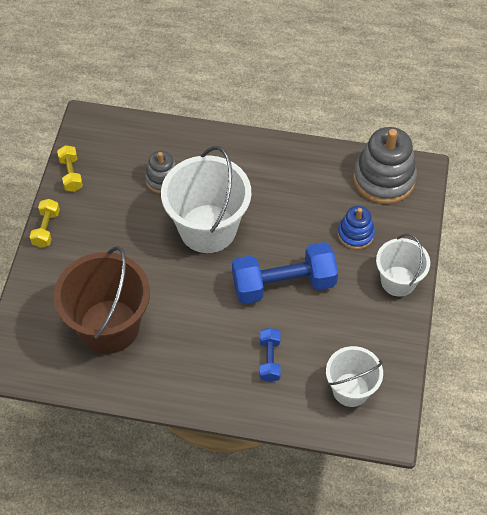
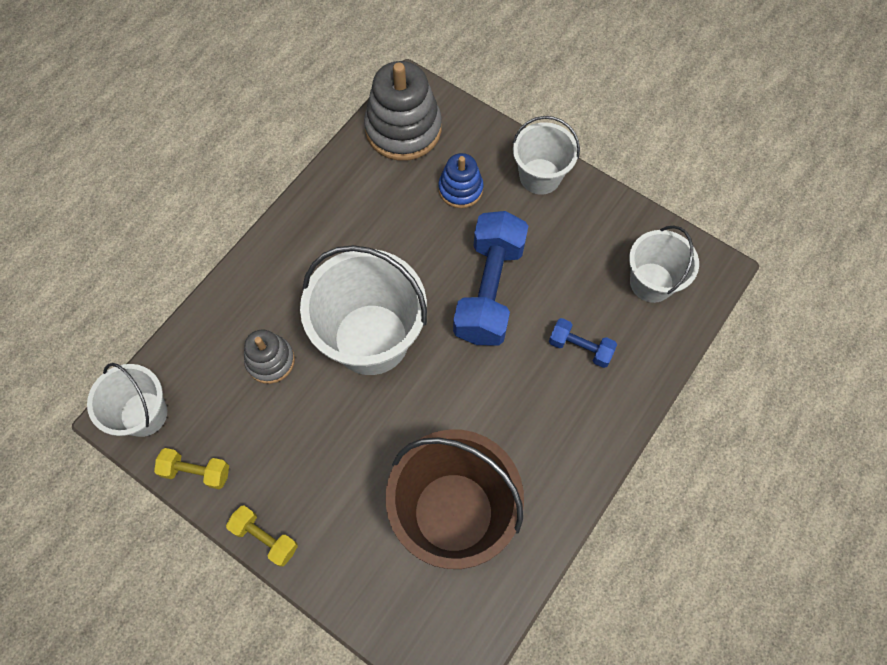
camera: 65 degrees left, 10 degrees up
none -> white bucket [87,363,167,437]

